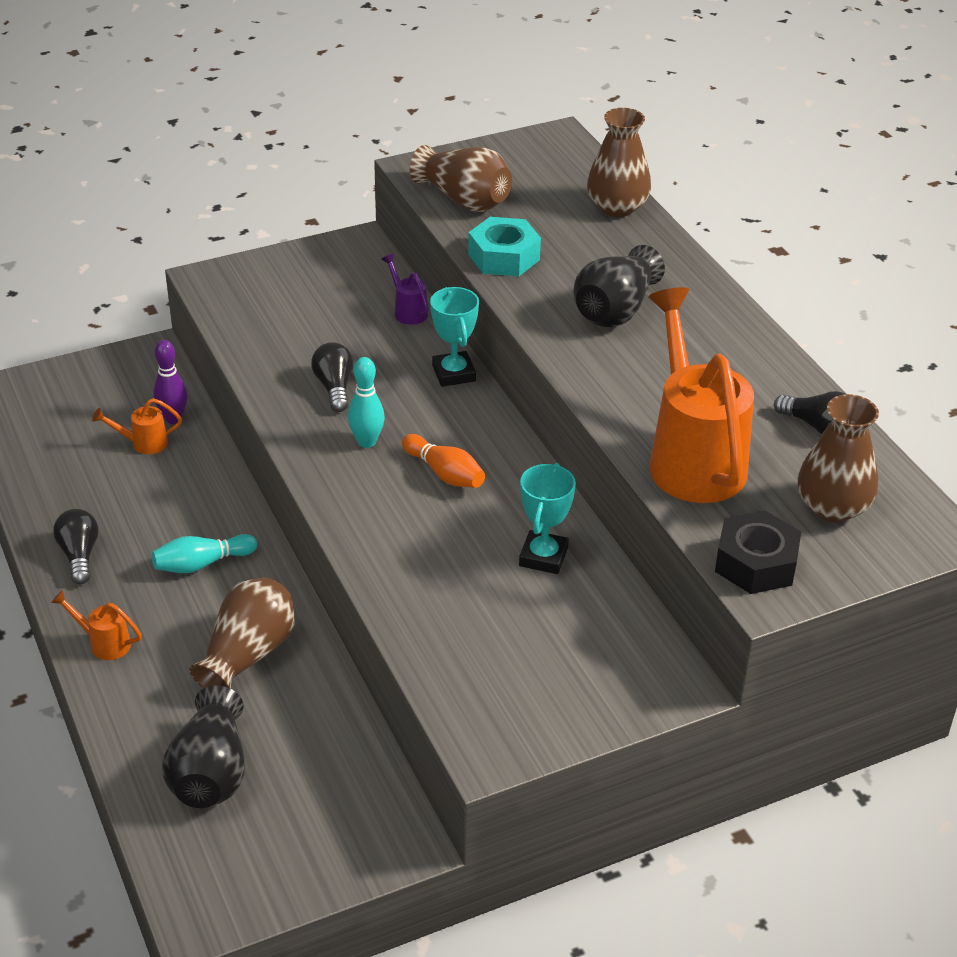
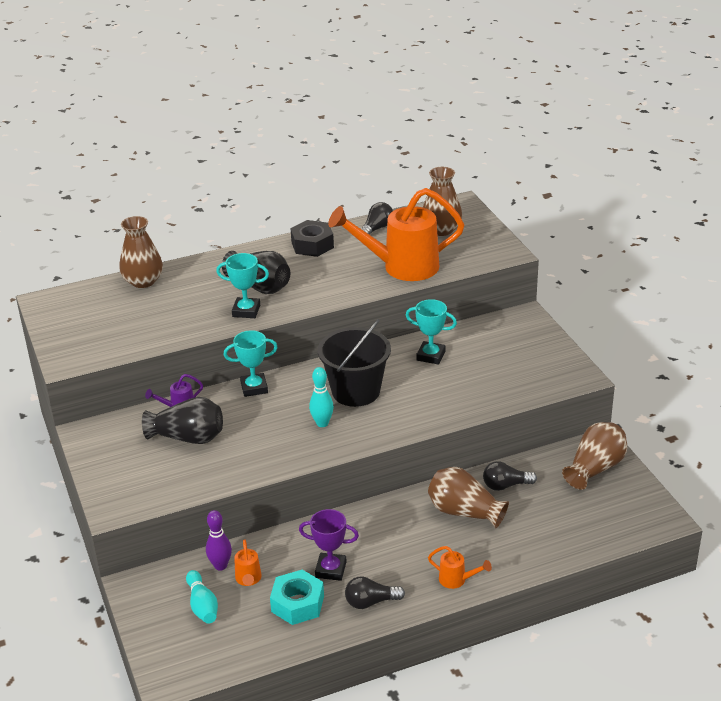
camera: 85 degrees left, 5 degrees down
orange watering can [51,590,142,660] -> orange watering can turned 90 degrees counterclockwise [428,546,492,589]
turquoise bowling pin [152,534,257,573] -> turquoise bowling pin moved to [186,570,218,624]
black vase [162,685,245,808] -> black vase moved to [142,397,223,444]
black light bulb [311,342,354,412] -> black light bulb moved to [483,461,537,491]
orange bowling pin [402,434,485,488] -> black bucket [318,319,391,407]
brown vase [410,145,512,212] -> brown vase moved to [562,422,627,490]
turquoise nut [468,217,541,276] -> turquoise nut moved to [270,570,324,625]
black nut [715,511,801,594] -> black nut moved to [290,220,334,257]
none -> turquoise trophy [216,253,269,318]
none -> purple trophy [299,509,359,581]

